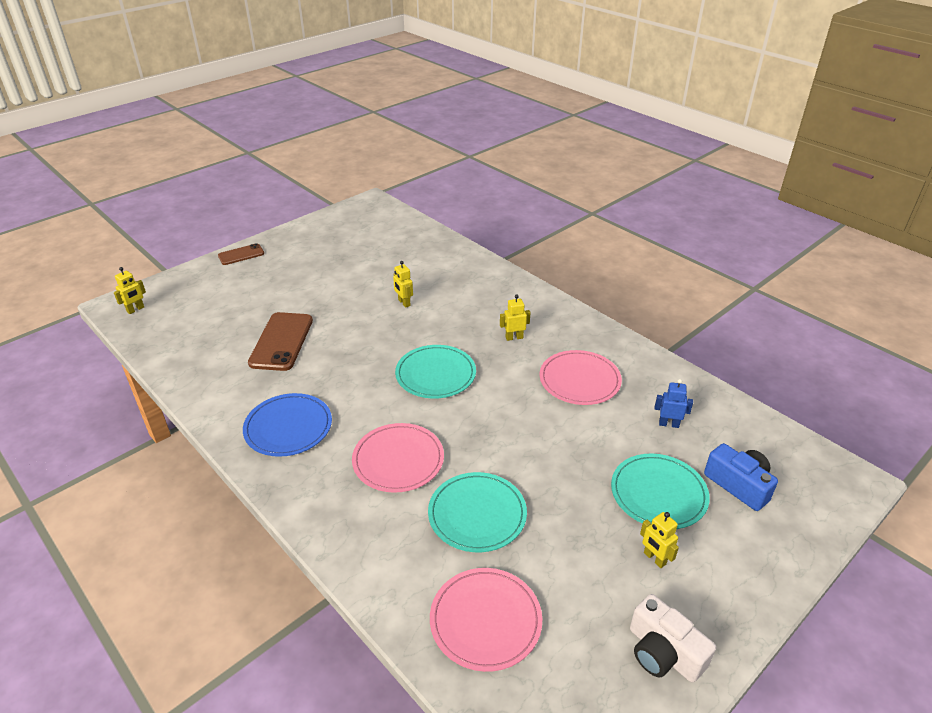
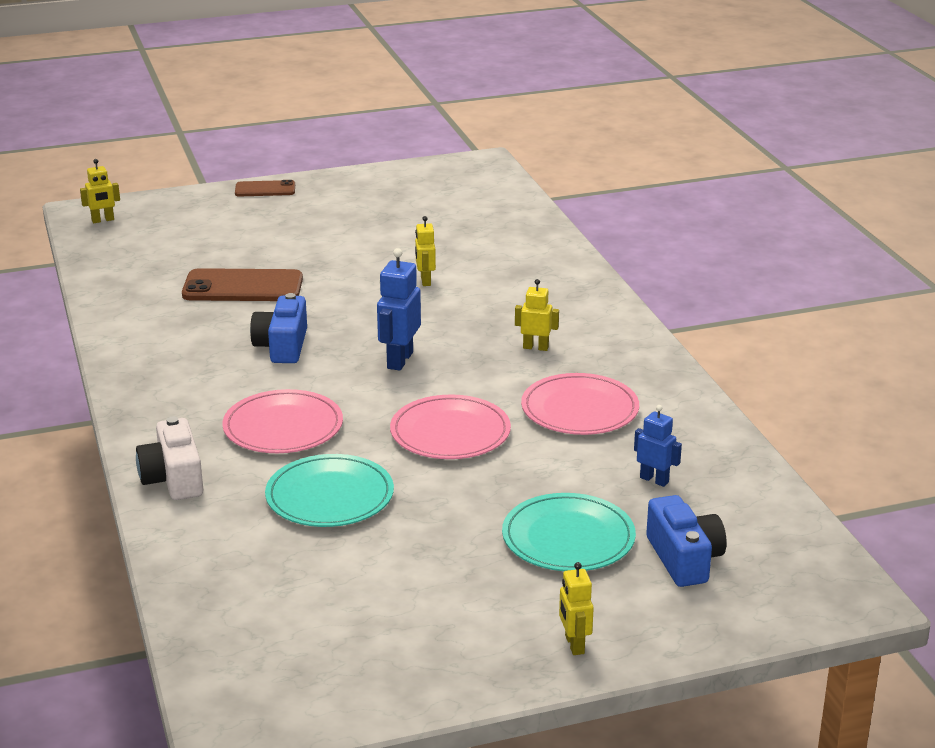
camera: 25 degrees right, 10 degrees down
blue plate [243,393,332,457] -> none
brown phone [248,312,313,371] -> brown phone turned 60 degrees clockwise [182,268,303,301]
turquoise plate [395,345,476,399] -> blue robot [377,248,421,371]
pink plate [430,568,542,672] -> pink plate moved to [390,394,511,459]
white camera [630,594,716,683] -> white camera moved to [136,416,203,500]
yellow robot [640,512,679,568] -> yellow robot moved to [559,562,594,655]
none -> blue camera [250,293,307,363]

